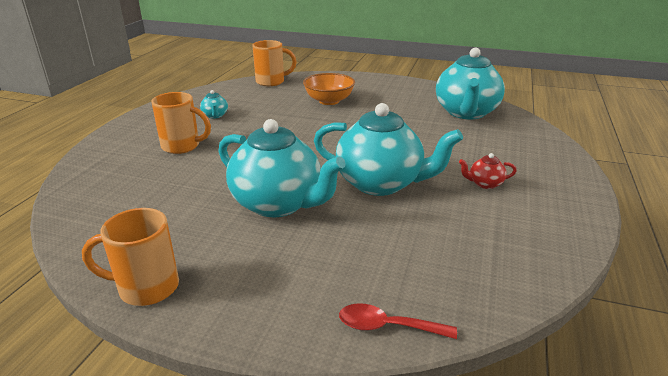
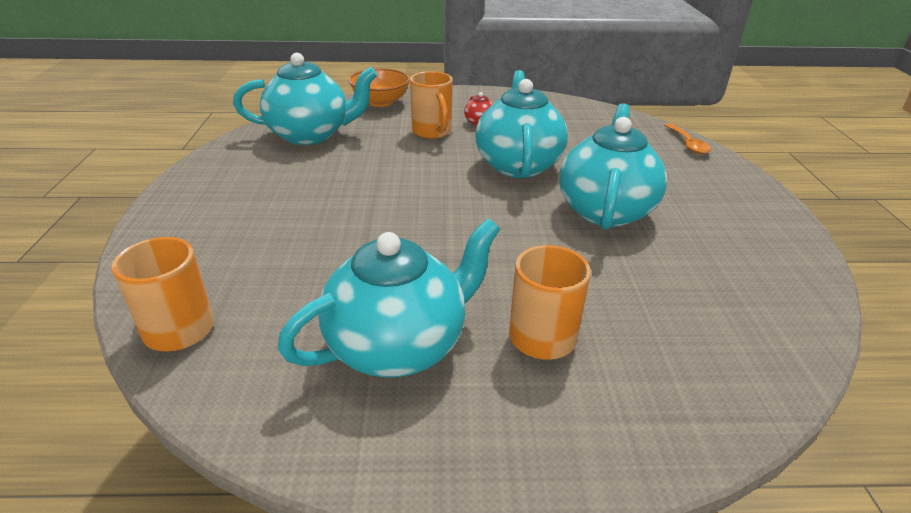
camera: 110 degrees left, 5 degrees up
orange mug [82,208,179,306] -> orange mug moved to [410,71,453,139]
turquoise teapot [200,90,228,119] -> turquoise teapot [278,218,500,377], size x2.46
orange bowl [303,73,355,105] -> orange bowl moved to [349,68,410,107]
red spoon [339,303,457,339] -> orange spoon [664,123,711,154]

